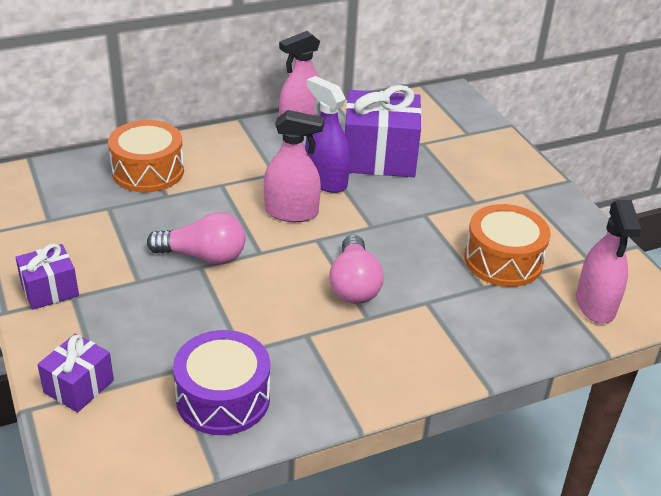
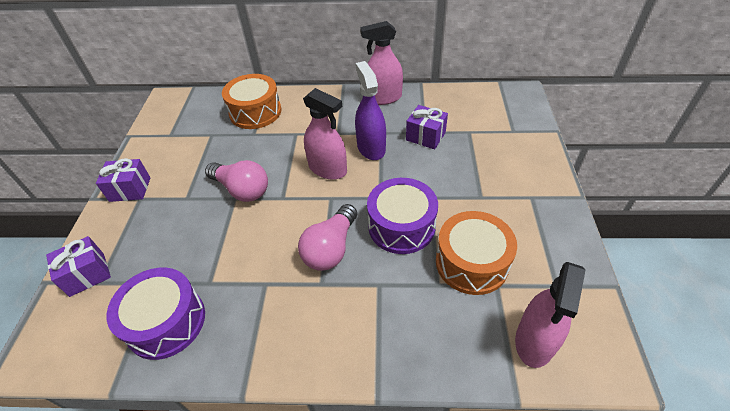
camera: 30 degrees right, 10 degrees up
purple gift [344,85,422,177] -> purple gift [406,105,448,149], size x0.54
none -> purple drum [367,178,438,254]

